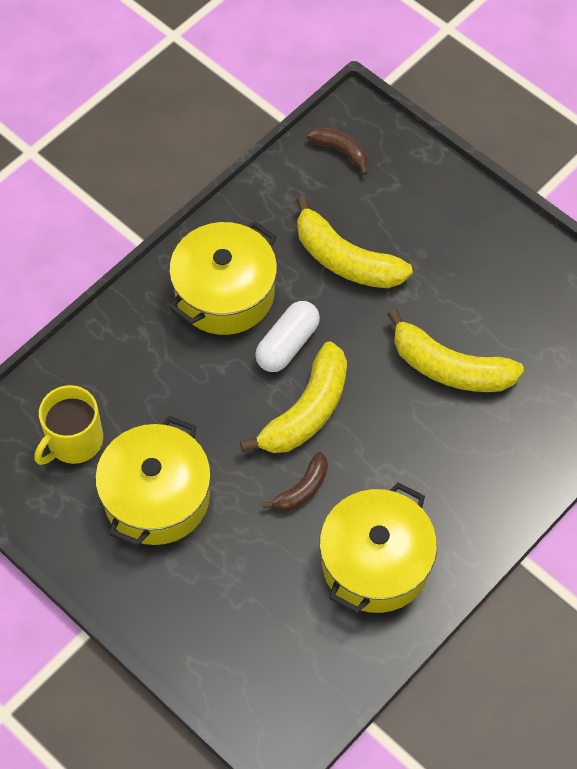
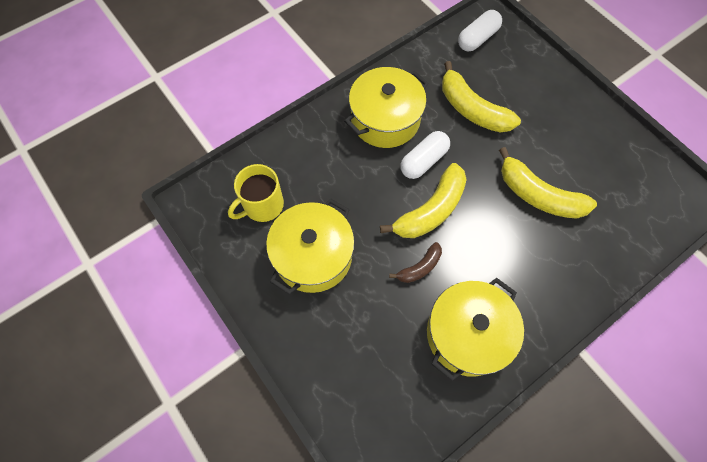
camera: 10 degrees right, 5 degrees up
brown banana [307,127,368,175] -> white capsule [458,10,502,51]

